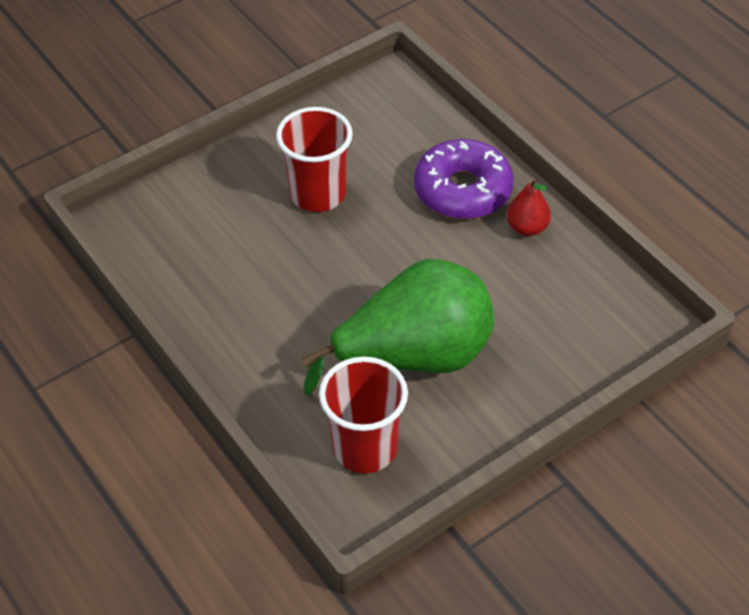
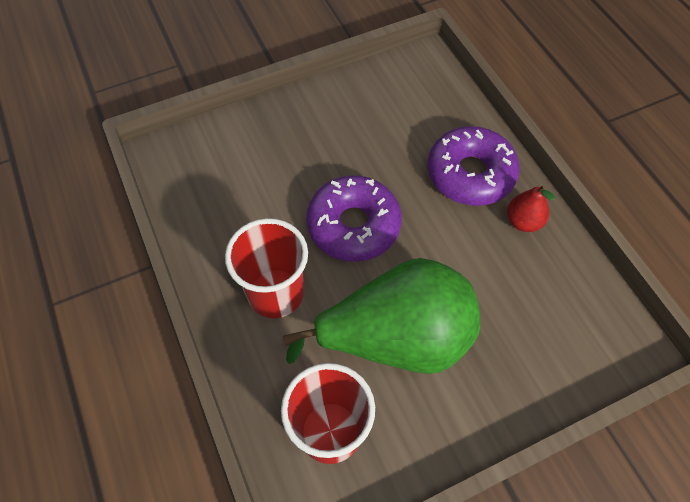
camera: 10 degrees right, 10 degrees up
red cup [276,107,353,212] -> red cup moved to [225,218,308,318]
none -> purple donut [306,175,402,262]

